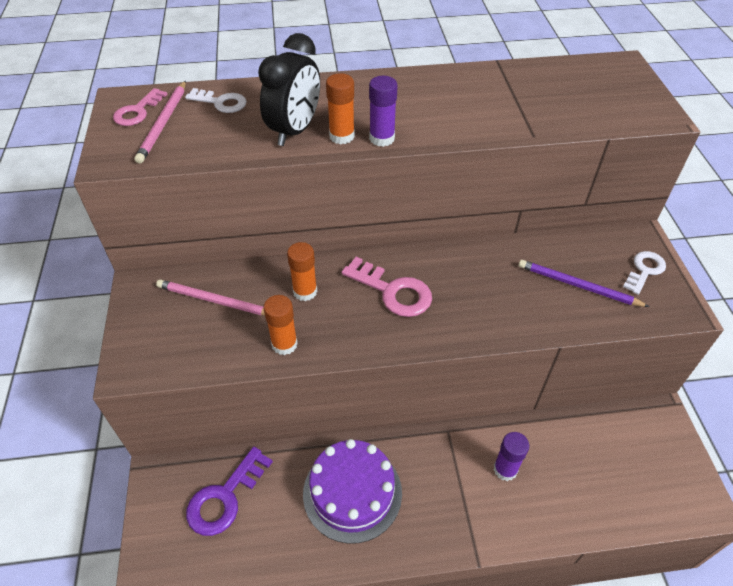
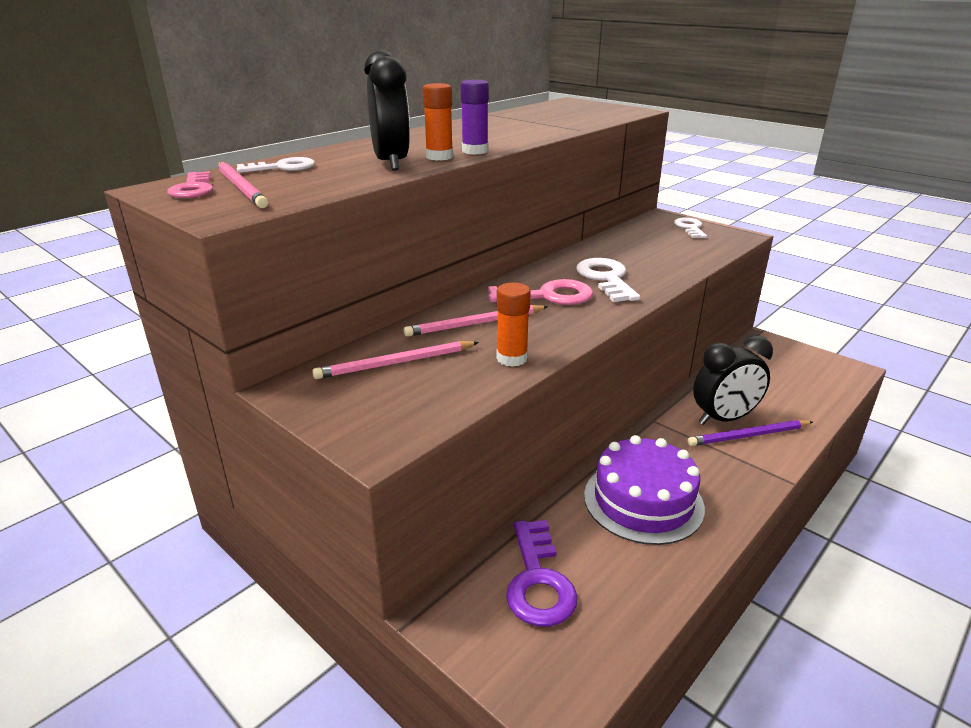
camera: 40 degrees left, 20 degrees down
orange glue stick [287,242,317,301] -> pink pencil [404,305,548,337]
purple glue stick [494,432,529,481] -> black clock [693,336,773,425]
purple pencil [518,260,650,307] -> purple pencil moved to [687,420,813,446]
none -> white key [576,258,640,302]

